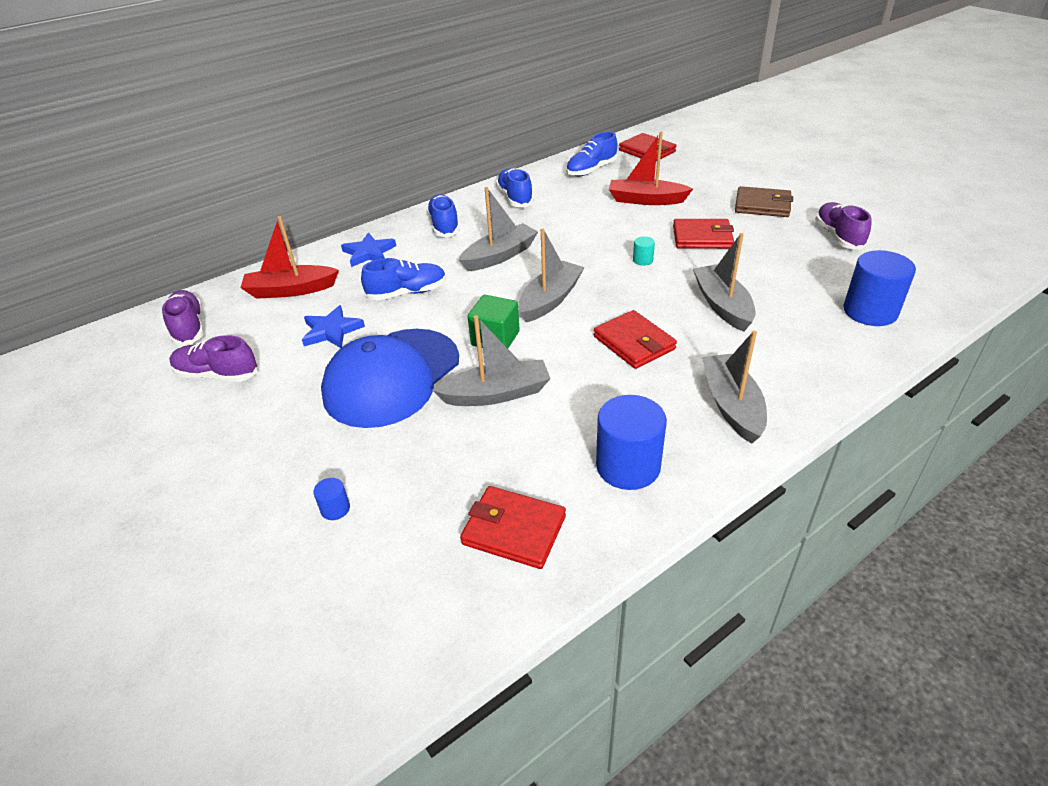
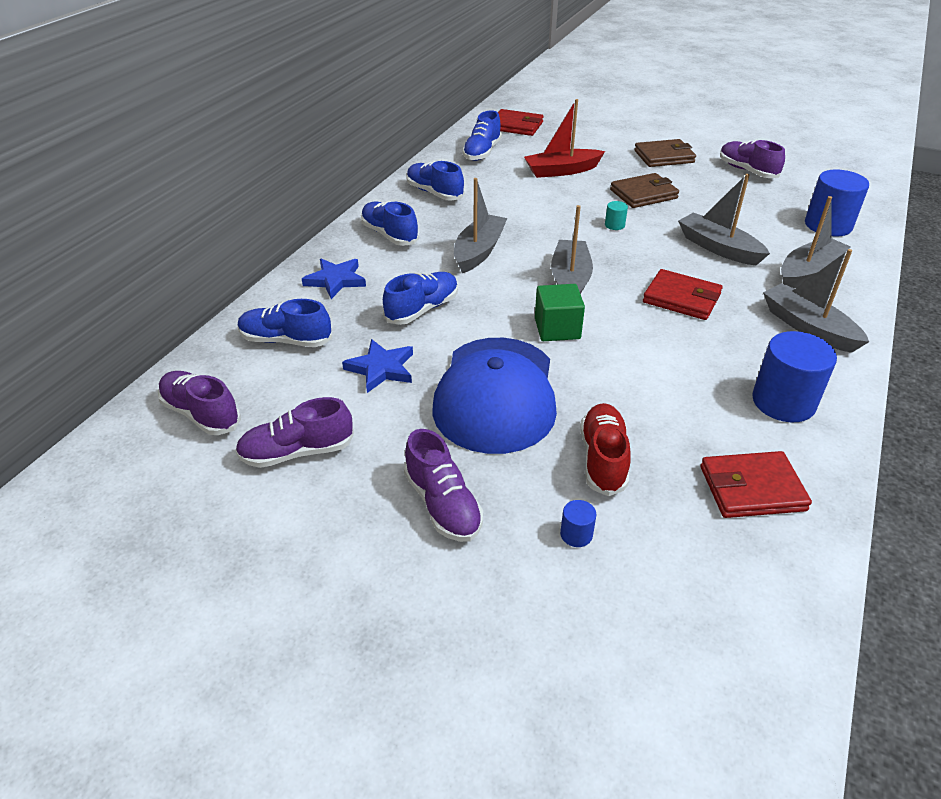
camera: 30 degrees left, 0 degrees up
red boat [241,216,339,299] -> blue shoe [238,299,332,347]
grey boat [432,315,551,406] -> grey boat moved to [781,196,851,288]
red wallet [673,219,734,249] -> brown wallet [610,173,679,208]
none -> purple shoe [404,429,483,542]
none -> red shoe [580,403,631,496]

